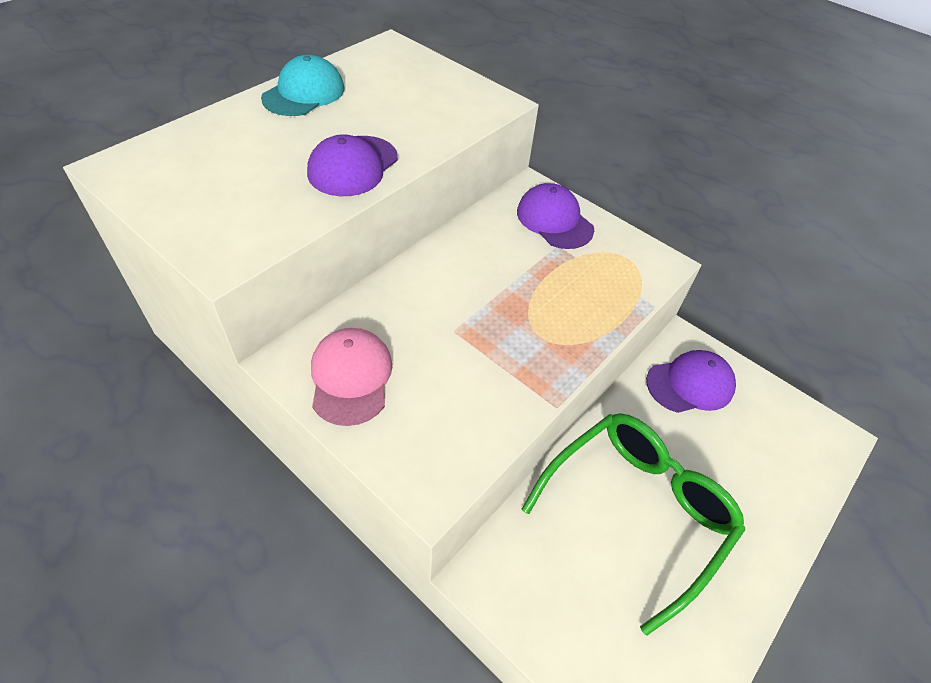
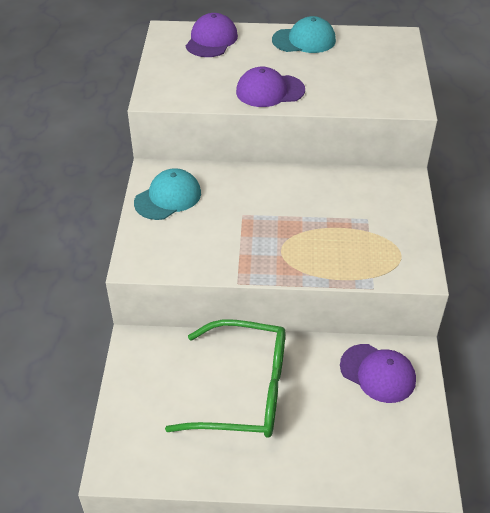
camera: 55 degrees right, 5 degrees down
pink cap [311,328,393,426] -> turquoise cap [134,168,201,220]
purple cap [517,183,594,249] -> purple cap moved to [186,13,238,57]

